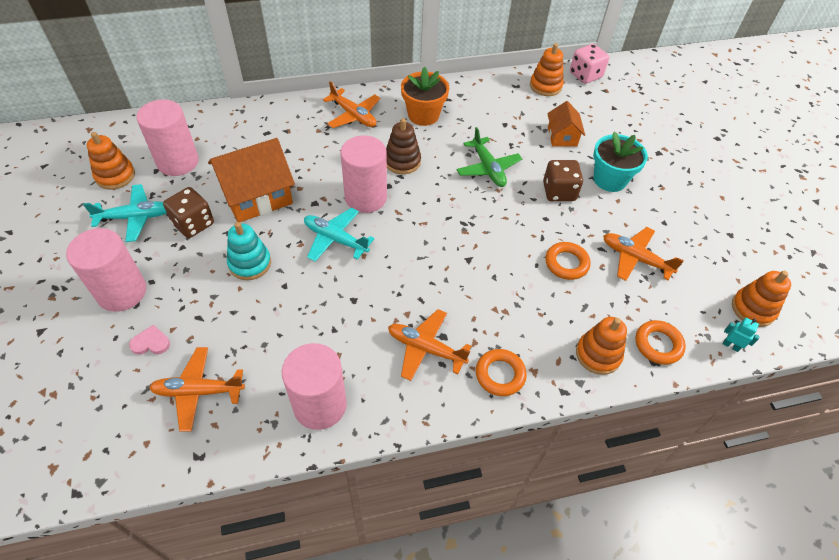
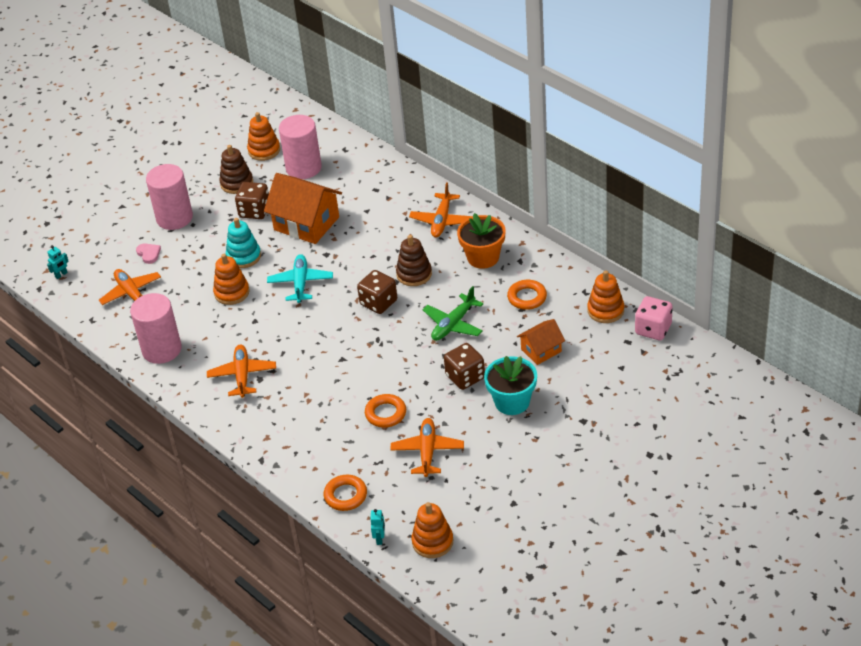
camera: 65 degrees right, 10 degrees down
turquoise plane [83,184,167,242] -> brown stacking toy [219,145,253,194]
pink cylinder [341,136,387,213] -> none
orange ring [476,349,527,396] -> orange ring moved to [507,280,547,310]
orange stacking toy [576,317,627,375] -> orange stacking toy moved to [213,254,250,305]
none -> turquoise robot [47,245,69,279]
none -> brown dice [357,270,397,314]

